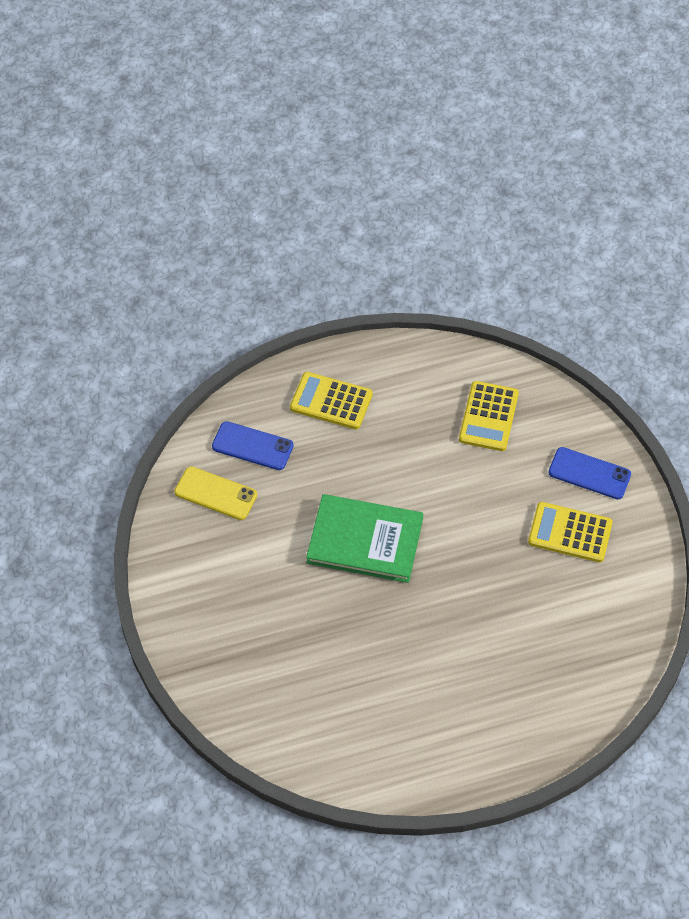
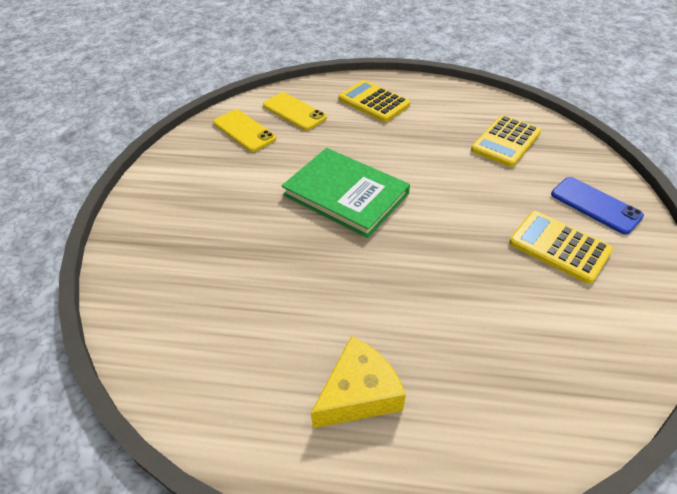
camera: 25 degrees right, 10 degrees down
blue phone [212,421,294,470] -> yellow phone [263,92,327,130]
none -> yellow cheese [311,336,406,428]

